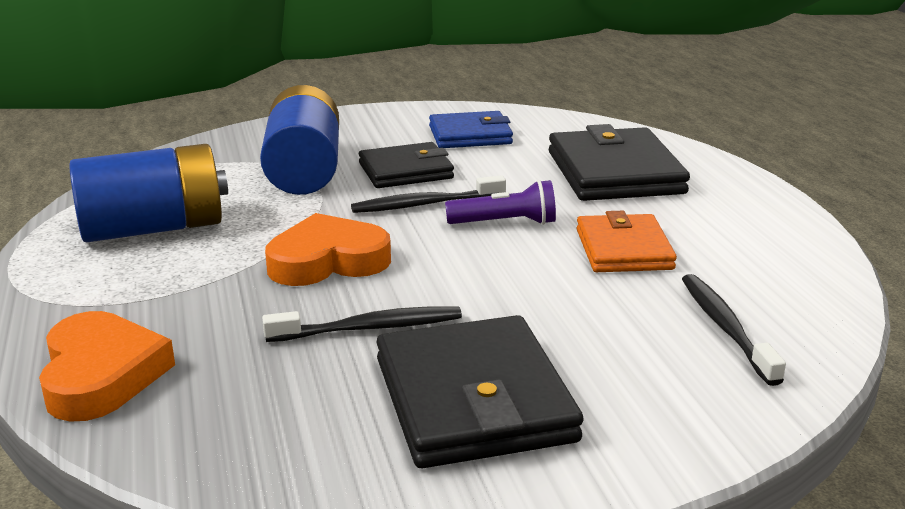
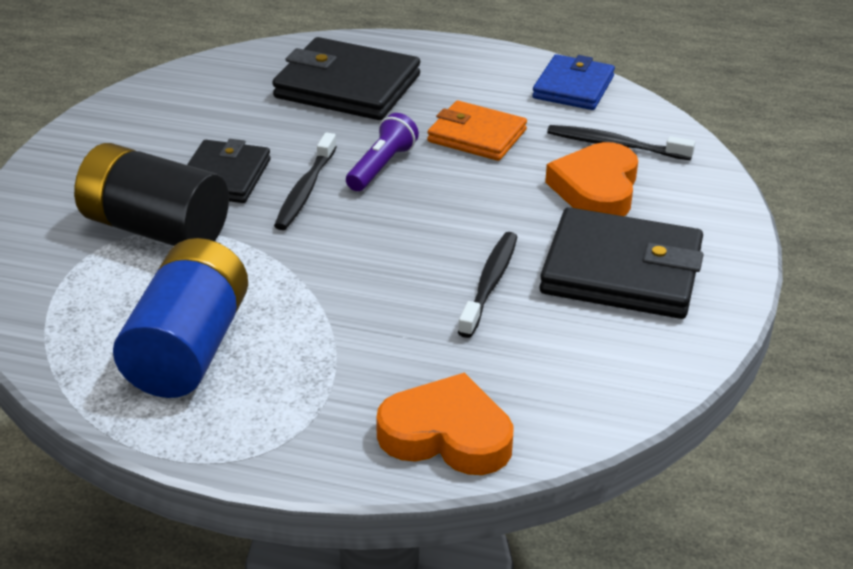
camera: 60 degrees left, 10 degrees up
blue battery [260,85,339,195] -> black battery [74,143,229,246]
orange heart [265,213,391,286] -> orange heart moved to [545,142,638,216]
blue wallet [429,111,513,148] -> blue wallet moved to [532,54,615,110]

